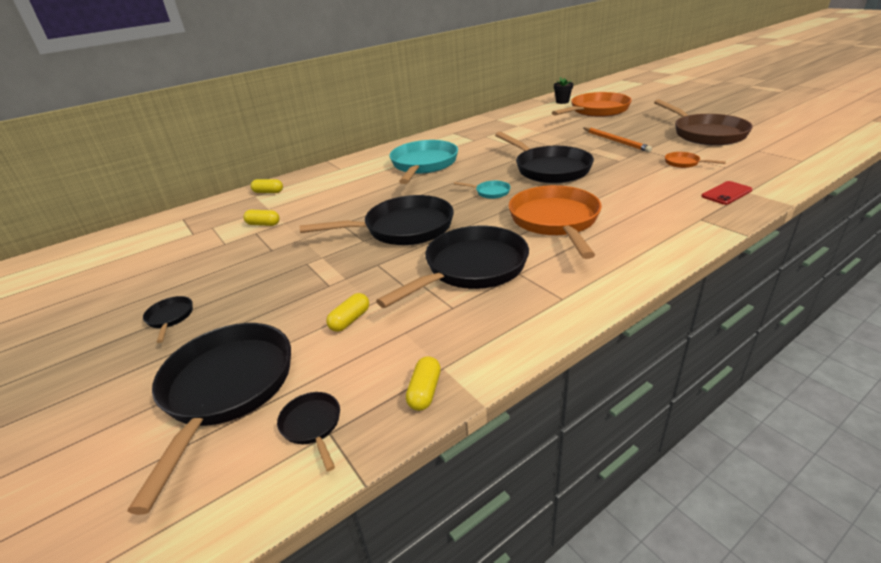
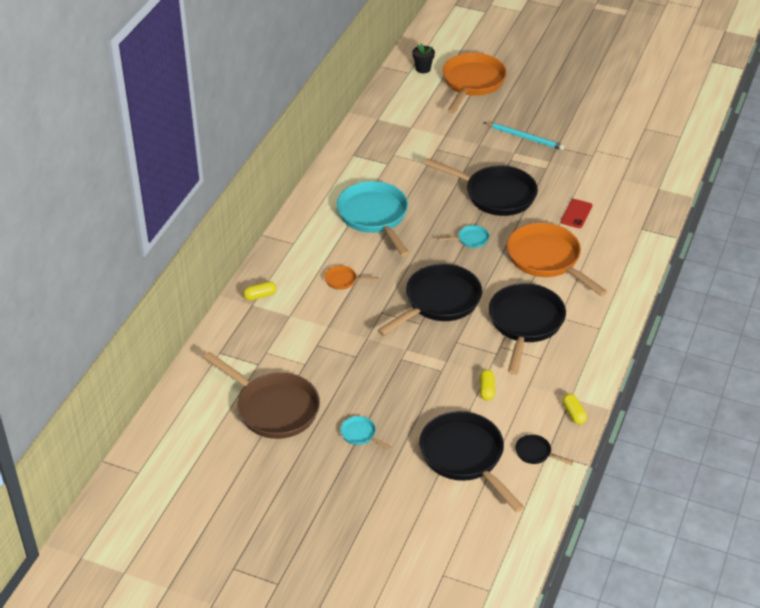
camera: 35 degrees left, 10 degrees up
black pan [143,296,193,343] -> turquoise pan [340,416,392,450]
yellow capsule [243,210,280,226] -> none
orange pencil [583,128,652,152] -> turquoise pencil [483,122,565,150]
brown pan [654,99,753,145] -> brown pan moved to [203,352,320,439]
orange pan [665,152,726,168] -> orange pan moved to [325,266,379,290]
red phone [701,181,753,205] -> red phone moved to [561,199,593,228]

